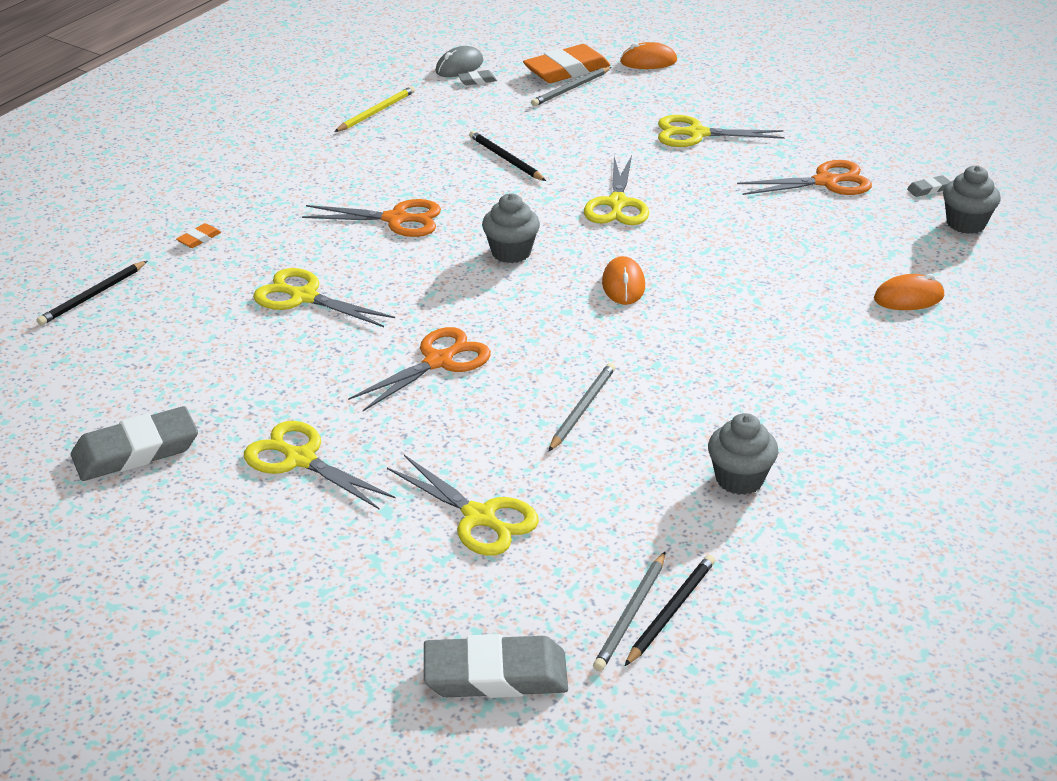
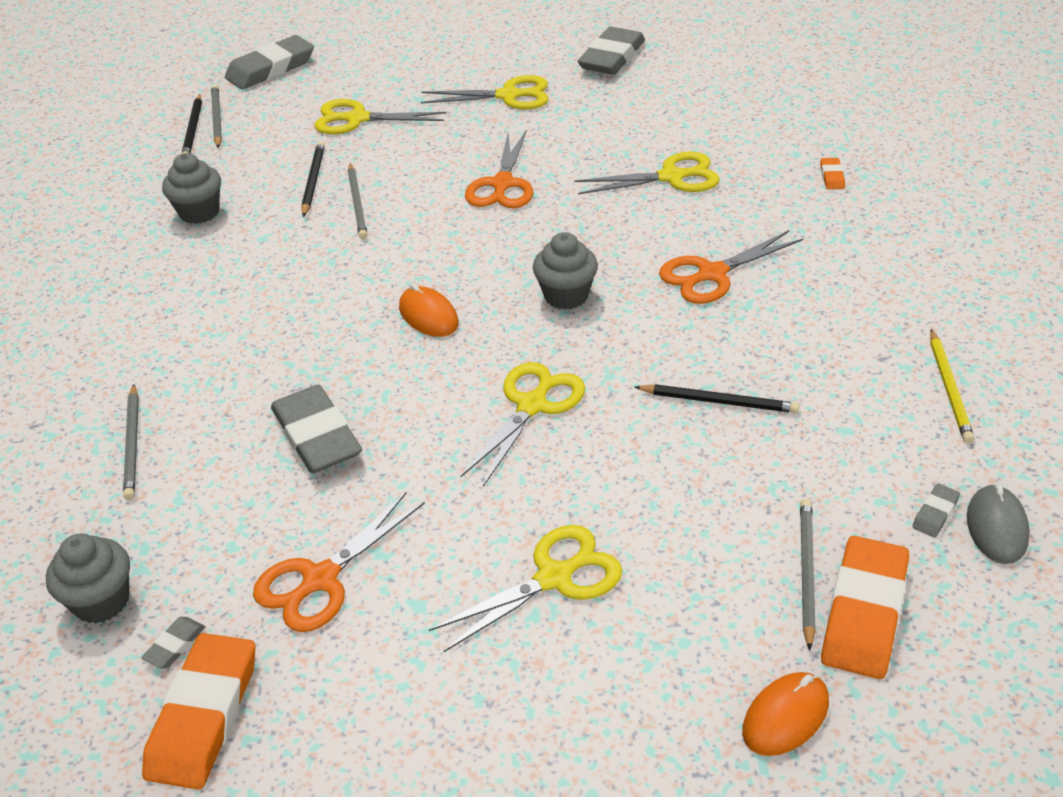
camera: 145 degrees right, 5 degrees up
black pencil [37,261,147,326] -> black pencil moved to [301,142,325,217]
yellow scissors [584,155,649,225] -> yellow scissors turned 60 degrees clockwise [461,362,585,487]
orange mouse [874,274,944,310] -> grey pencil [123,384,139,500]
none -> orange eraser [142,633,256,790]
none -> grey eraser [271,385,362,473]

